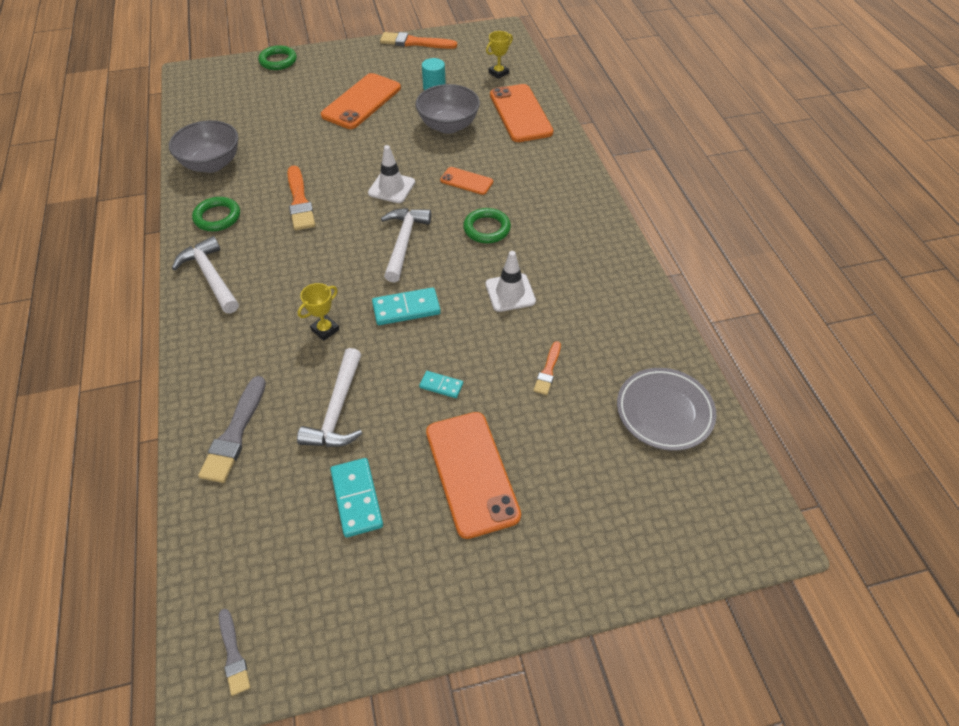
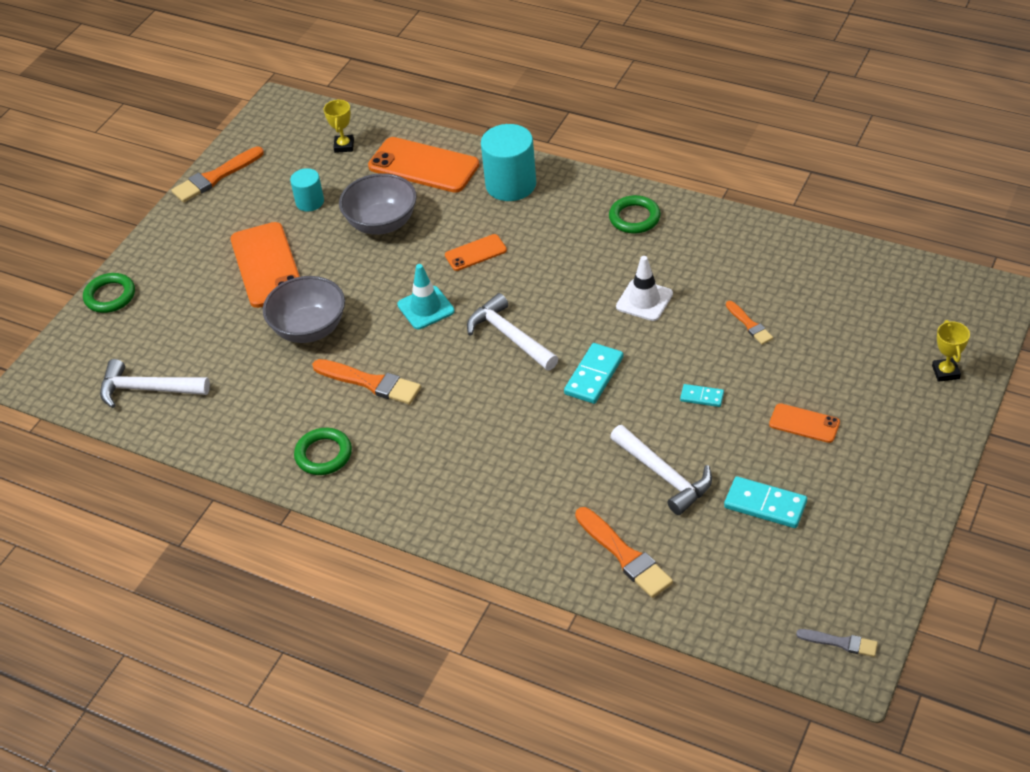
camera: 45 degrees left, 5 degrees down
grey bowl [169,120,238,173] -> grey bowl moved to [263,276,345,343]
white hammer [172,236,239,313] -> white hammer moved to [100,359,210,408]
grey brush [198,376,266,483] -> orange brush [575,507,673,598]
yellow trophy [298,283,340,341] -> yellow trophy moved to [932,320,970,382]
white traffic cone [368,145,415,203] -> turquoise traffic cone [397,264,455,329]
turquoise domino [419,371,463,398] -> turquoise domino turned 45 degrees clockwise [680,384,724,407]
orange phone [426,412,521,539] -> orange phone [769,403,840,443], size x0.52
green ring [463,208,511,243] -> green ring moved to [609,195,661,234]
grey plate [617,368,716,451] -> none
none -> turquoise cylinder [481,124,536,201]

